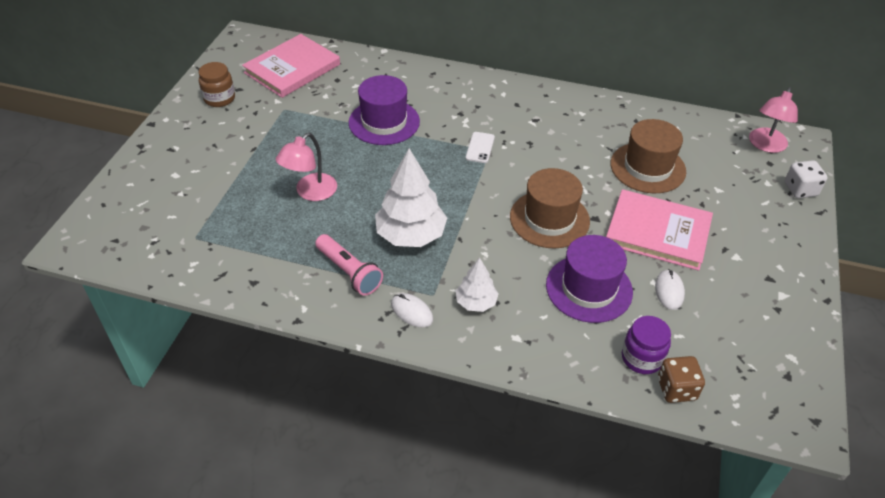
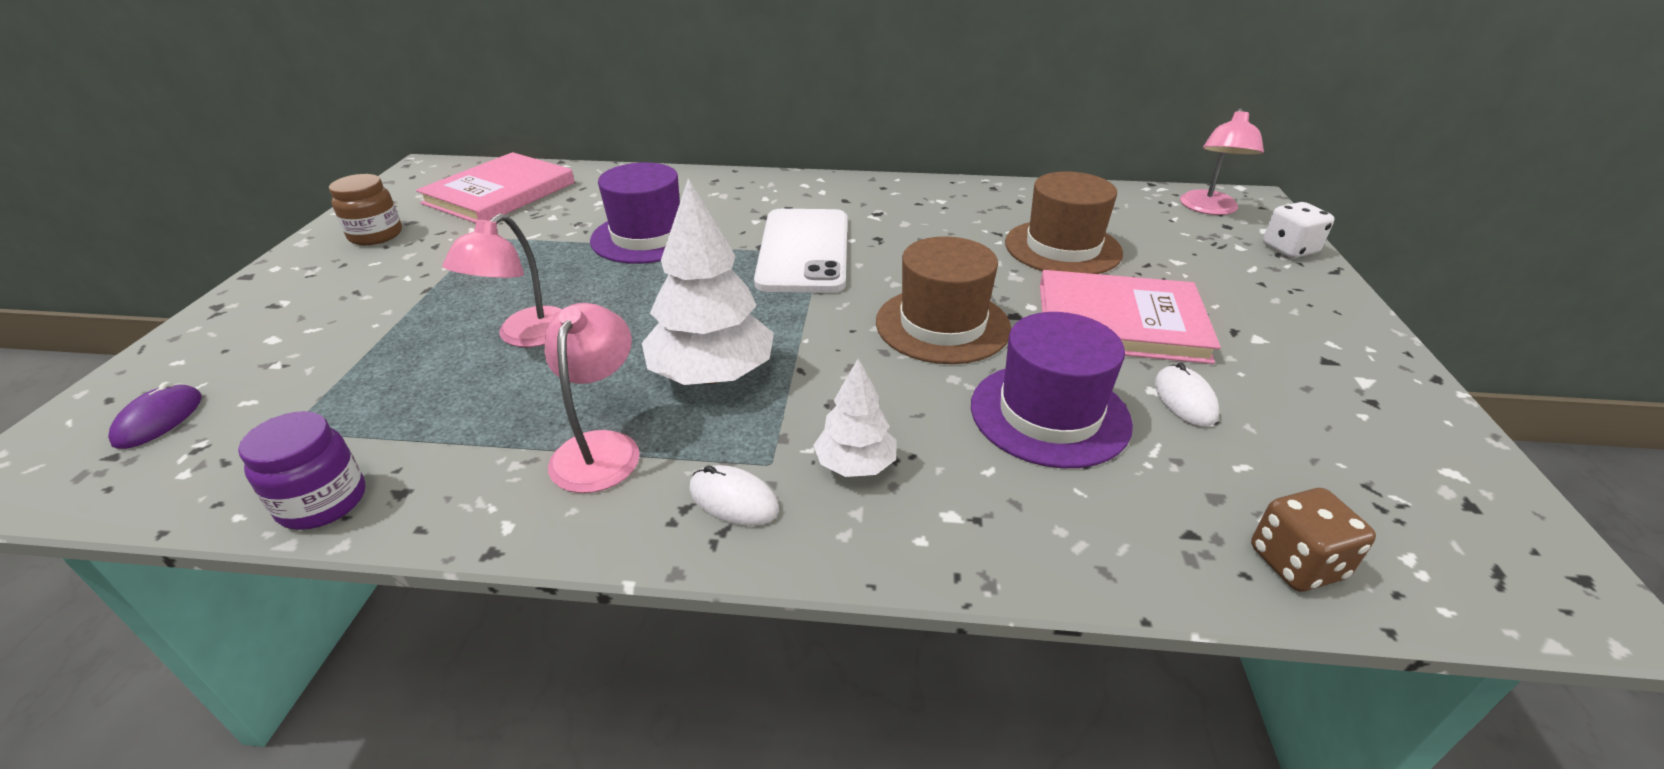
camera: 10 degrees left, 10 degrees down
pink flashlight [315,234,383,296] -> pink lamp [545,303,640,493]
white phone [466,132,495,163] -> white phone [754,209,847,293], size x2.37
purple jar [622,316,671,374] -> purple jar moved to [238,411,366,530]
none -> purple mouse [108,382,202,449]

